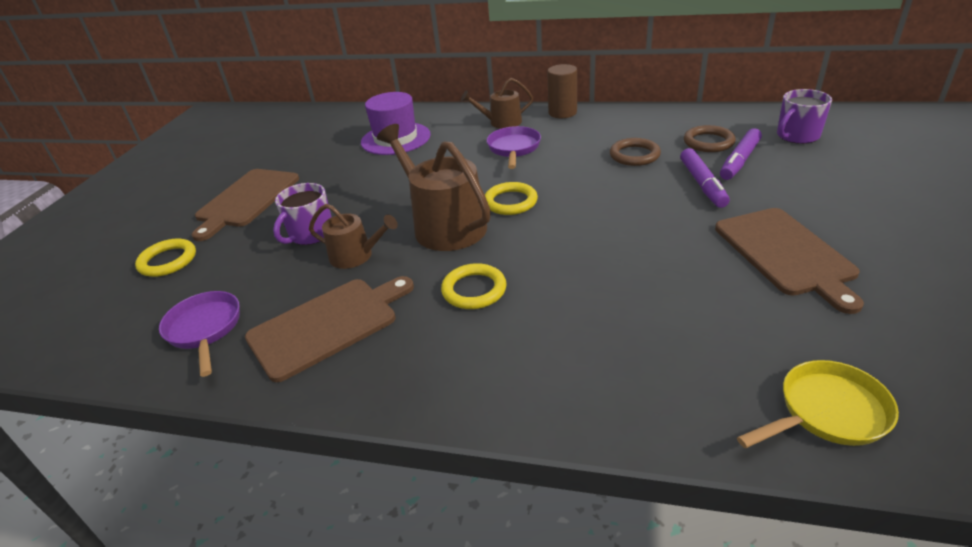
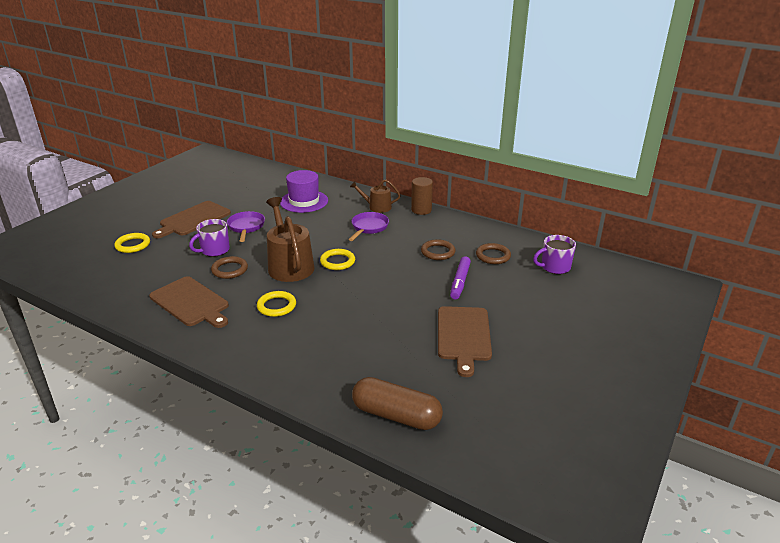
camera: 15 degrees right, 5 degrees down
purple pan [159,291,240,377] -> purple pan moved to [227,211,265,242]
brown cutting board [245,276,414,382] -> brown cutting board turned 60 degrees clockwise [149,276,229,328]
brown watering can [309,204,398,269] -> brown ring [211,256,248,279]
purple marker [720,128,762,180] -> none
yellow pan [737,360,899,448] -> brown capsule [352,377,443,430]

